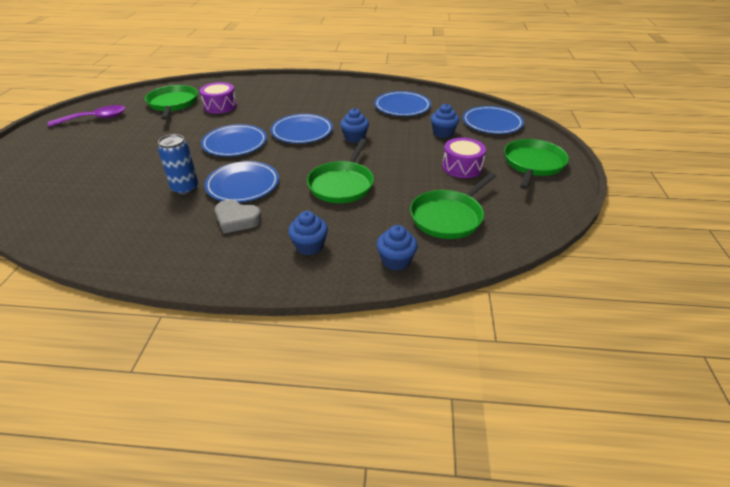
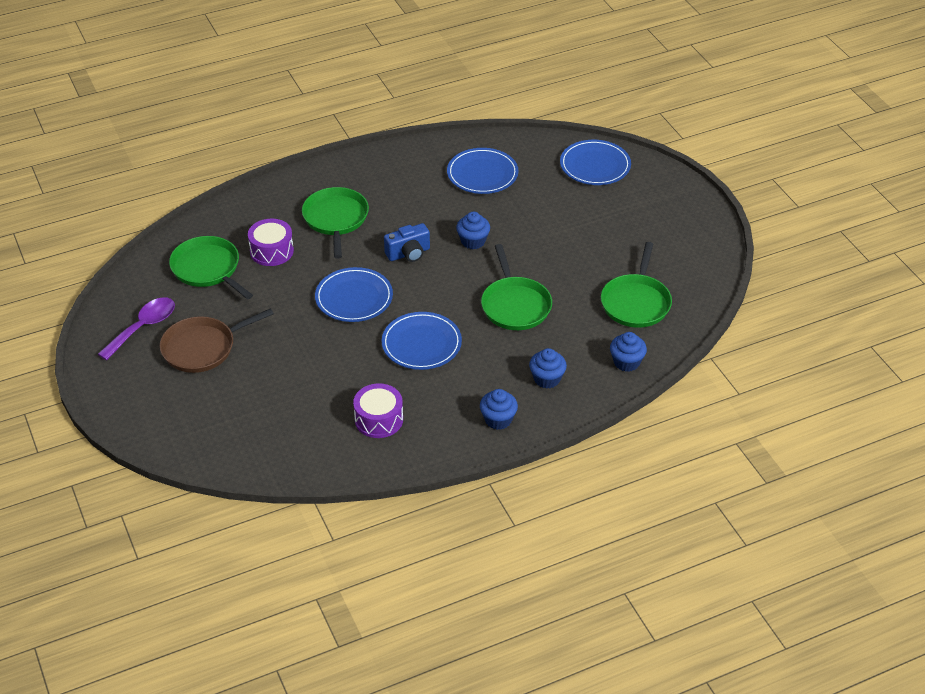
camera: 30 degrees left, 5 degrees up
blue can [158,134,198,195] -> none
grey heart [215,199,262,234] -> none
blue plate [271,114,333,143] -> blue camera [384,223,430,262]
blue cupcake [431,104,459,138] -> blue cupcake moved to [480,389,518,430]
purple drum [442,138,486,178] -> purple drum moved to [353,384,403,438]
green pan [504,139,569,189] -> green pan moved to [302,187,369,259]
none -> brown pan [160,308,274,373]

